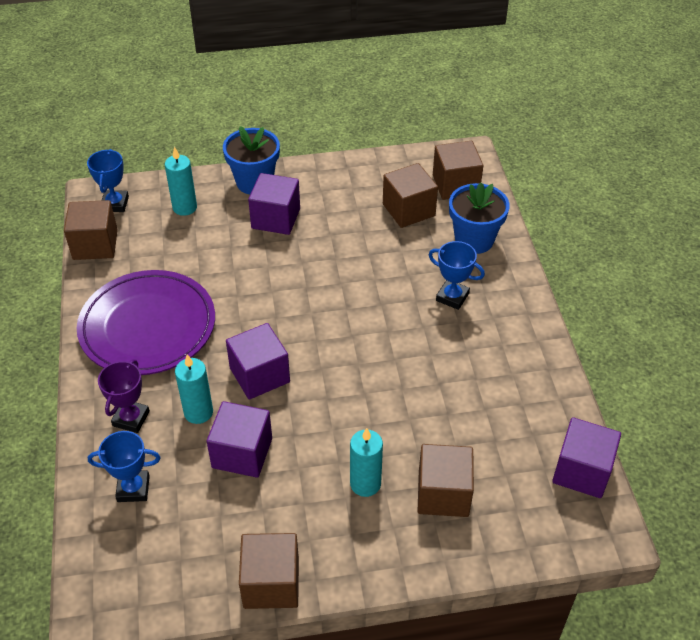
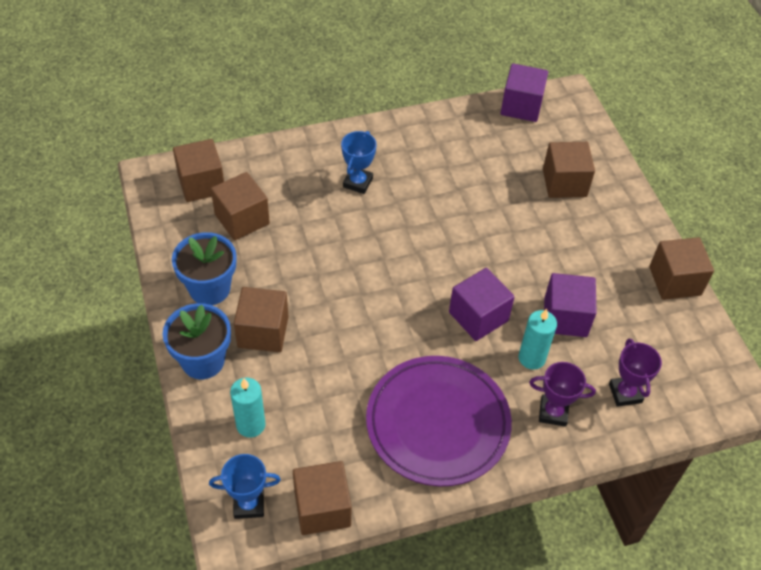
camera: 100 degrees left, 5 degrees up
blue trophy [88,431,161,502] -> purple trophy [609,338,662,407]
purple cube [248,173,300,235] -> brown cube [234,287,288,352]
turquoise candle [350,428,383,497] -> none
blue flower pot [449,183,510,254] -> blue flower pot moved to [172,232,236,305]

